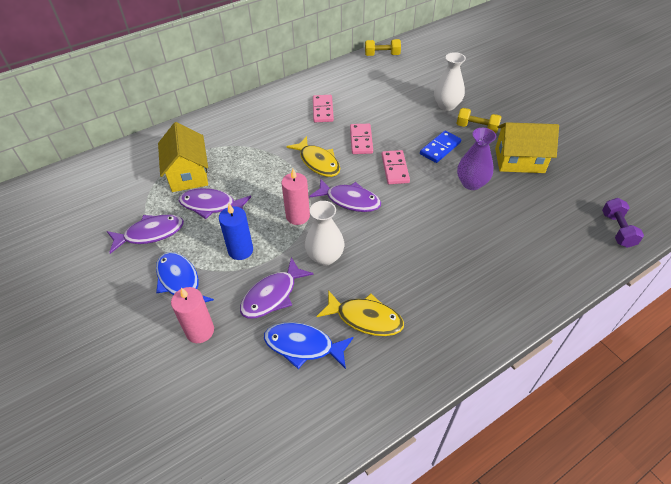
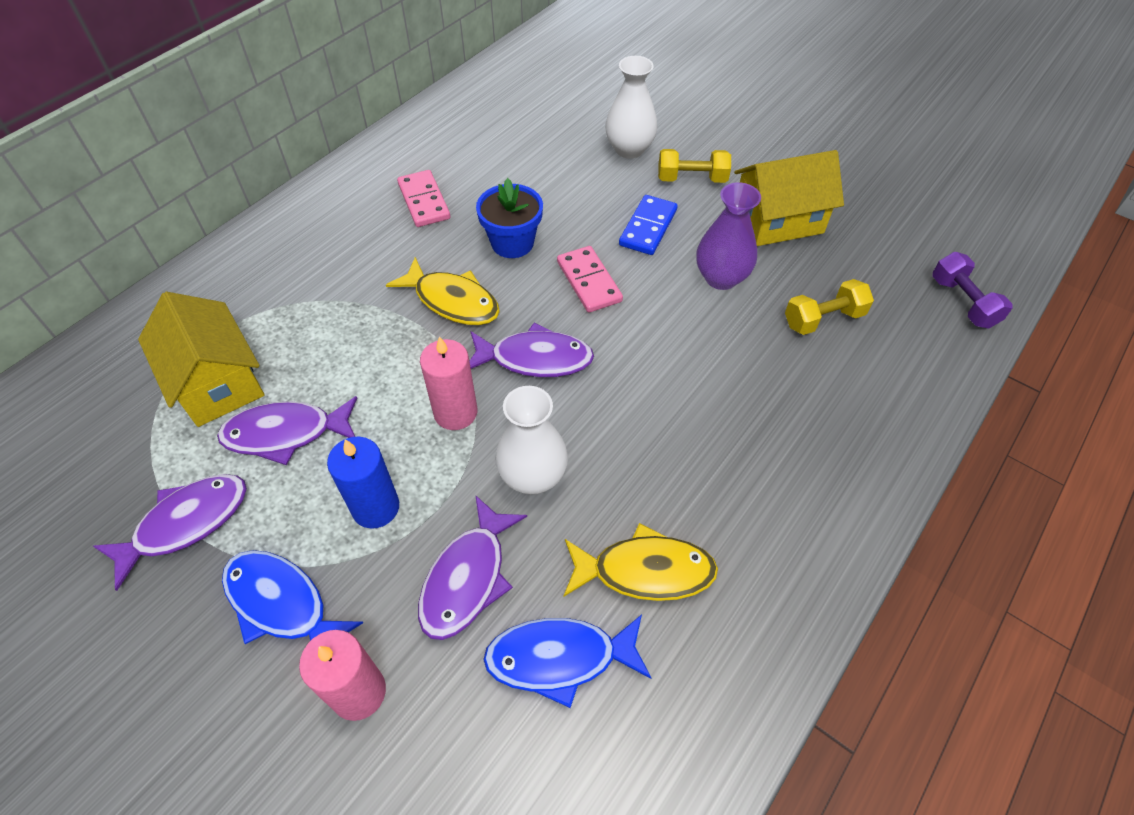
camera: 20 degrees left, 5 degrees up
pink domino [350,124,373,154] -> blue flower pot [476,178,543,258]
yellow dumbbell [365,39,401,56] -> yellow dumbbell moved to [785,279,874,335]

